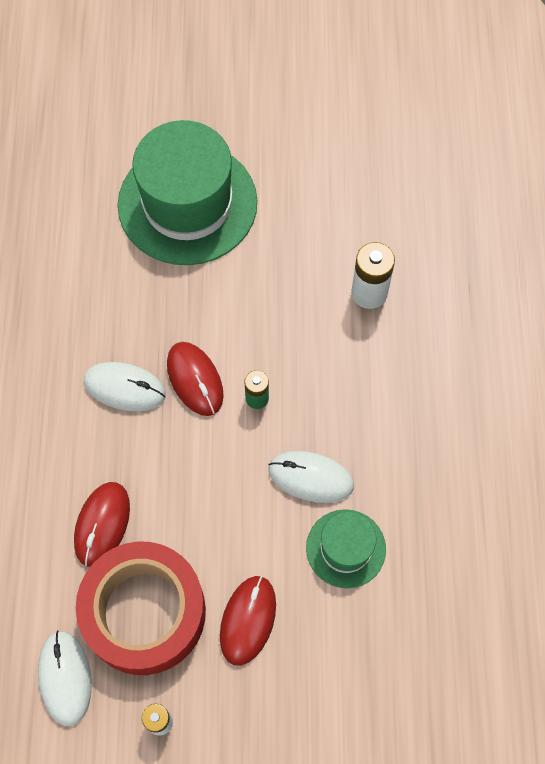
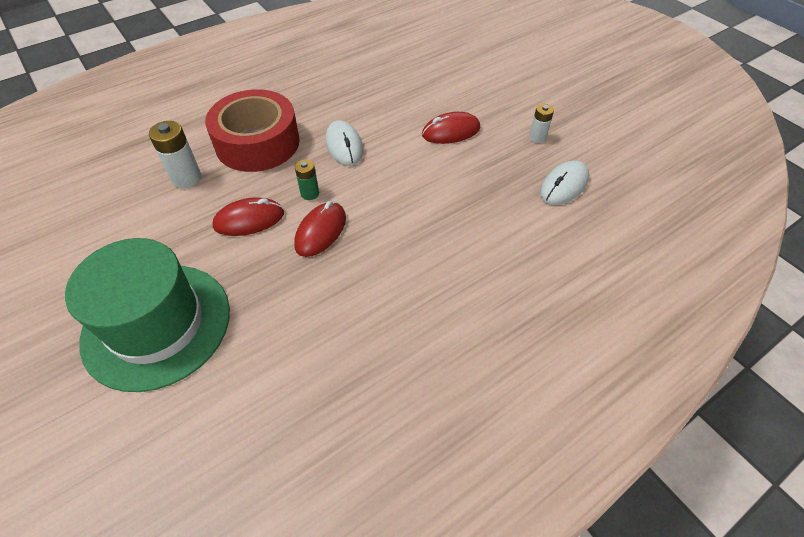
camera: 125 degrees left, 15 degrees down
red mouse [74,482,130,567] -> red mouse moved to [212,197,284,236]
red tape [76,541,206,675] -> red tape moved to [205,89,300,172]
white mouse [84,362,166,411] -> none
green hat [306,509,386,588] -> none

